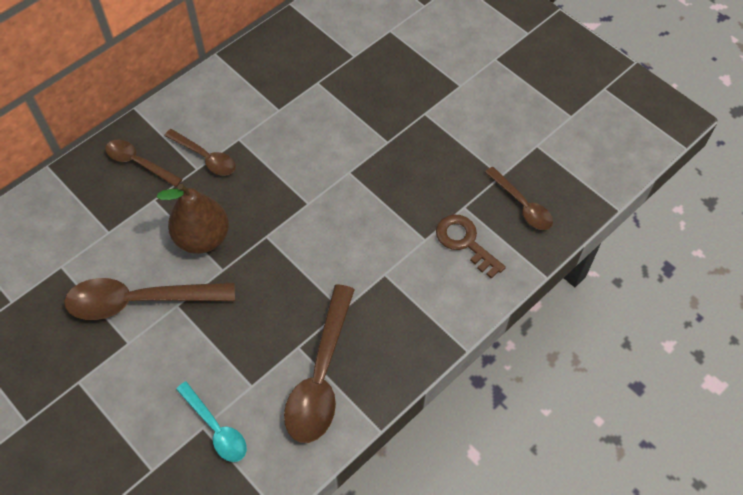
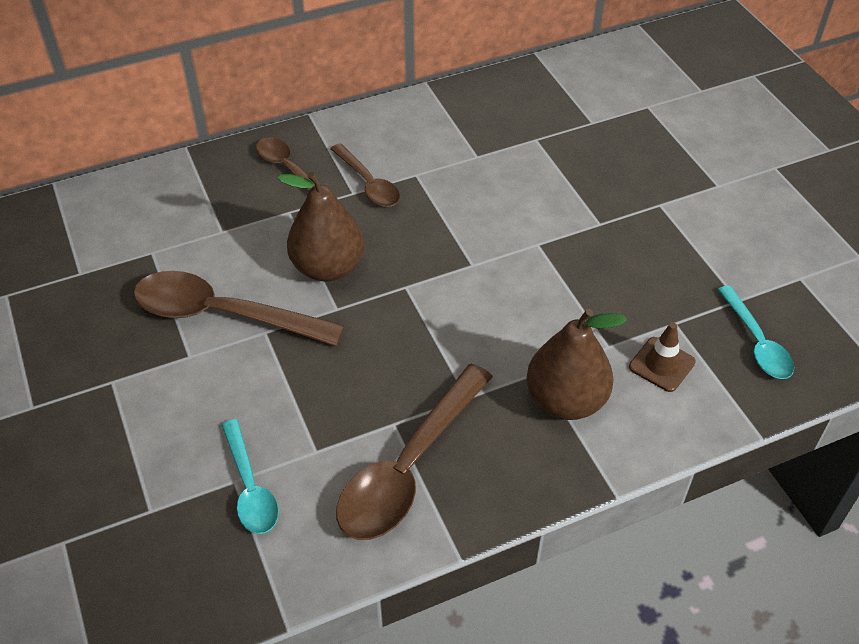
camera: 20 degrees right, 10 degrees down
brown key [436,215,506,279] -> brown traffic cone [629,322,696,392]
brown spoon [485,167,553,230] -> turquoise spoon [717,285,794,379]
none -> brown pear [526,309,627,420]

